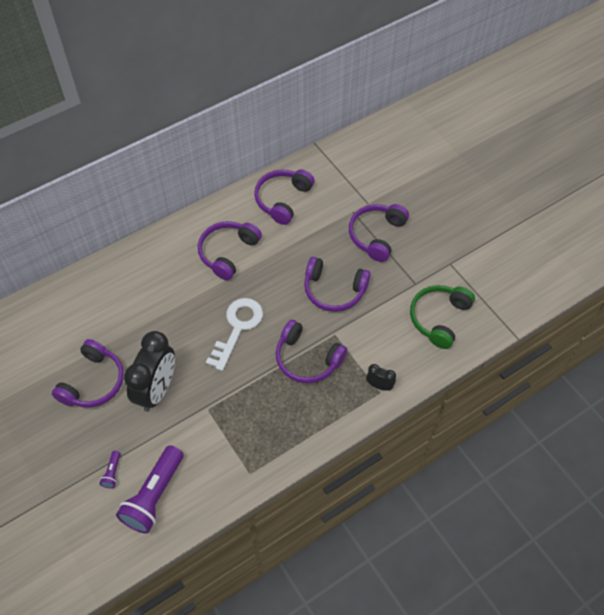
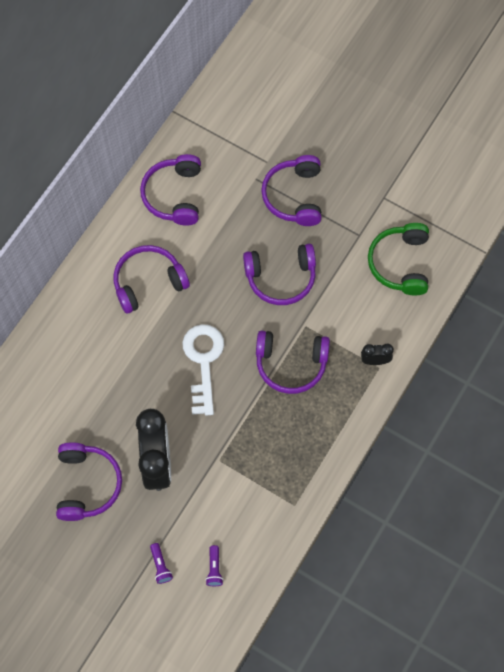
camera: 25 degrees left, 10 degrees up
purple flashlight [116,445,183,534] -> purple flashlight [205,545,223,586], size x0.43
purple headphones [198,221,262,280] -> purple headphones turned 60 degrees clockwise [114,245,190,314]

